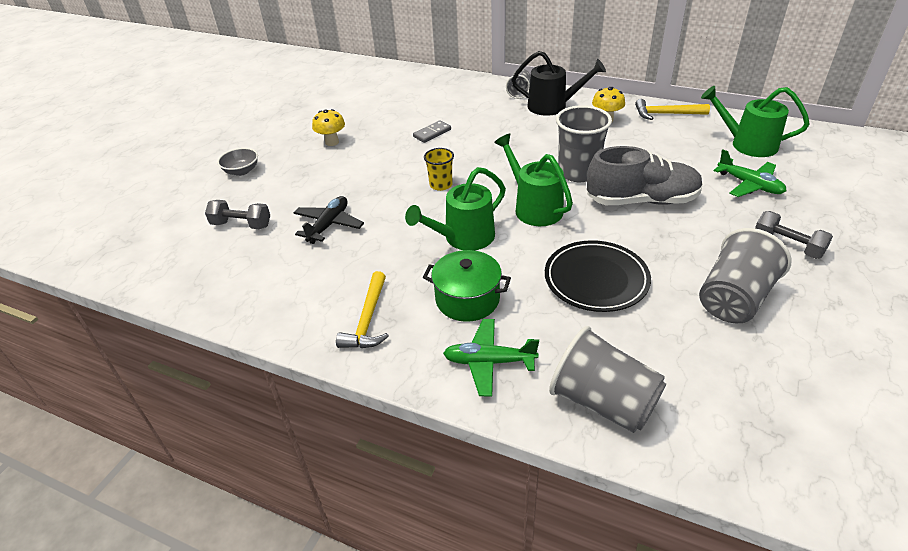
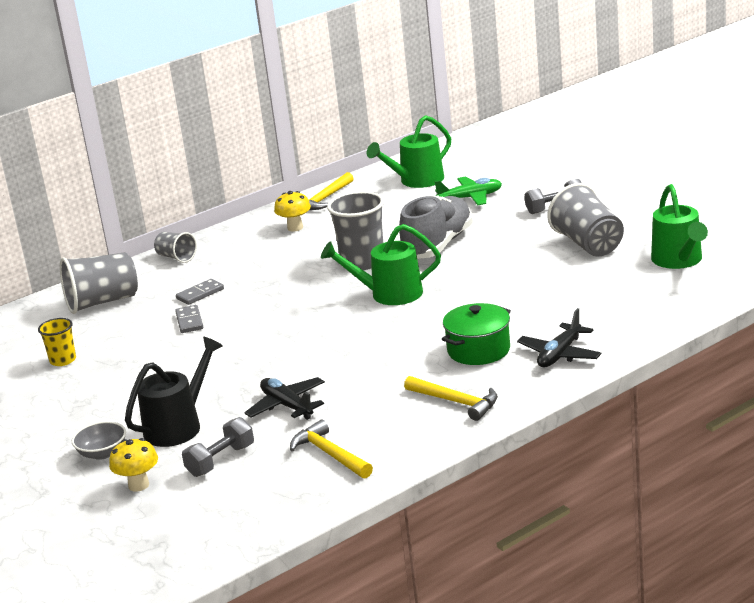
camera: 60 degrees left, 15 degrees down
yellow mushroom [312,109,345,146] -> yellow mushroom moved to [109,438,158,492]
green watering can [405,167,506,250] -> green watering can moved to [651,184,708,269]
yellow cup [424,148,454,191] -> yellow cup moved to [38,318,76,366]
green plane [443,319,539,397] -> black plane [517,308,602,367]
black watering can [512,51,606,116] -> black watering can moved to [125,337,223,447]
black plate [545,240,651,312] -> none
grey cup [549,326,666,433] -> grey cup moved to [60,252,138,314]
none -> grey domino [176,279,224,305]
none -> yellow hammer [290,419,373,478]

